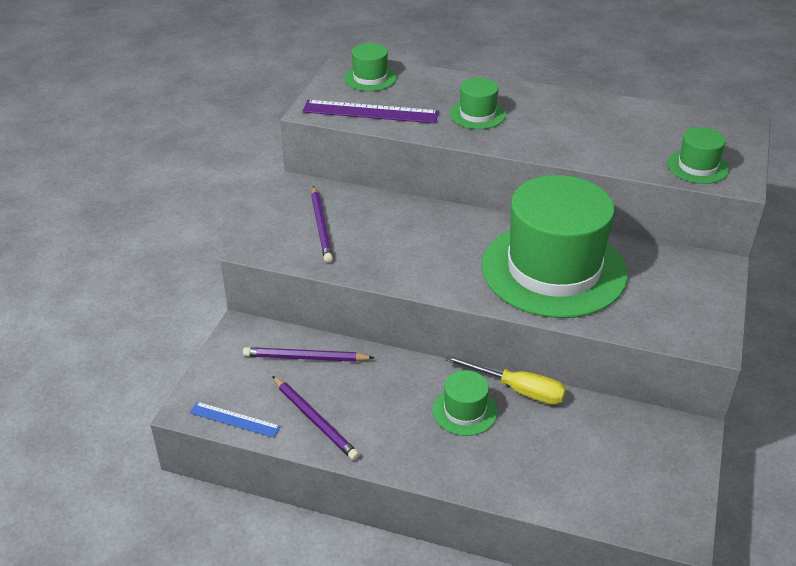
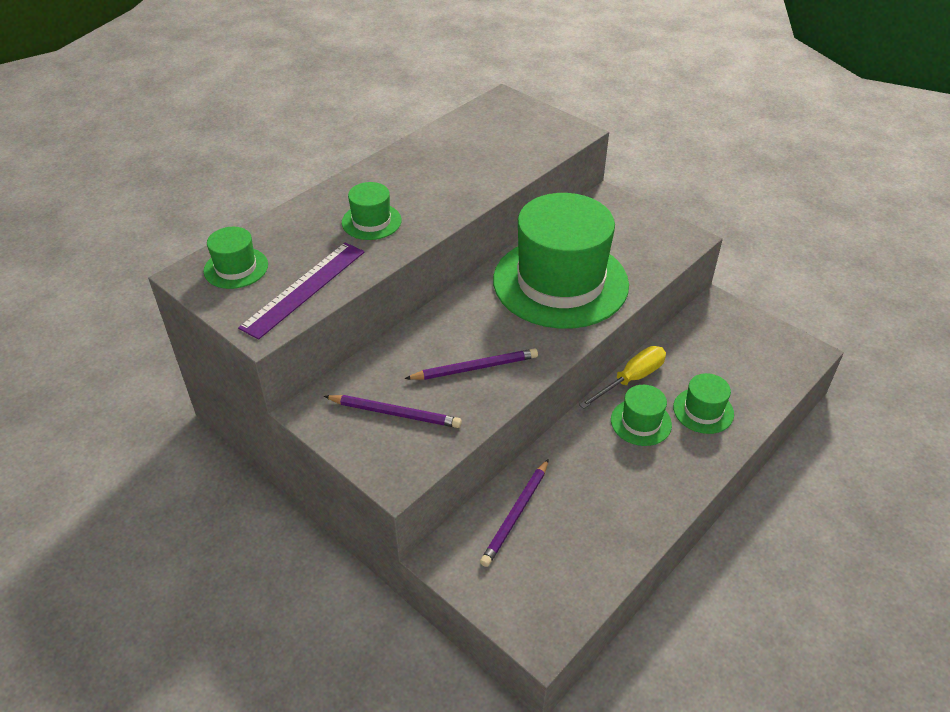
camera: 65 degrees left, 5 degrees up
blue ruler [190,402,281,438] -> none
purple pencil [272,376,360,460] -> purple pencil moved to [405,349,538,380]
green hat [667,127,729,184] -> green hat moved to [673,373,734,434]

